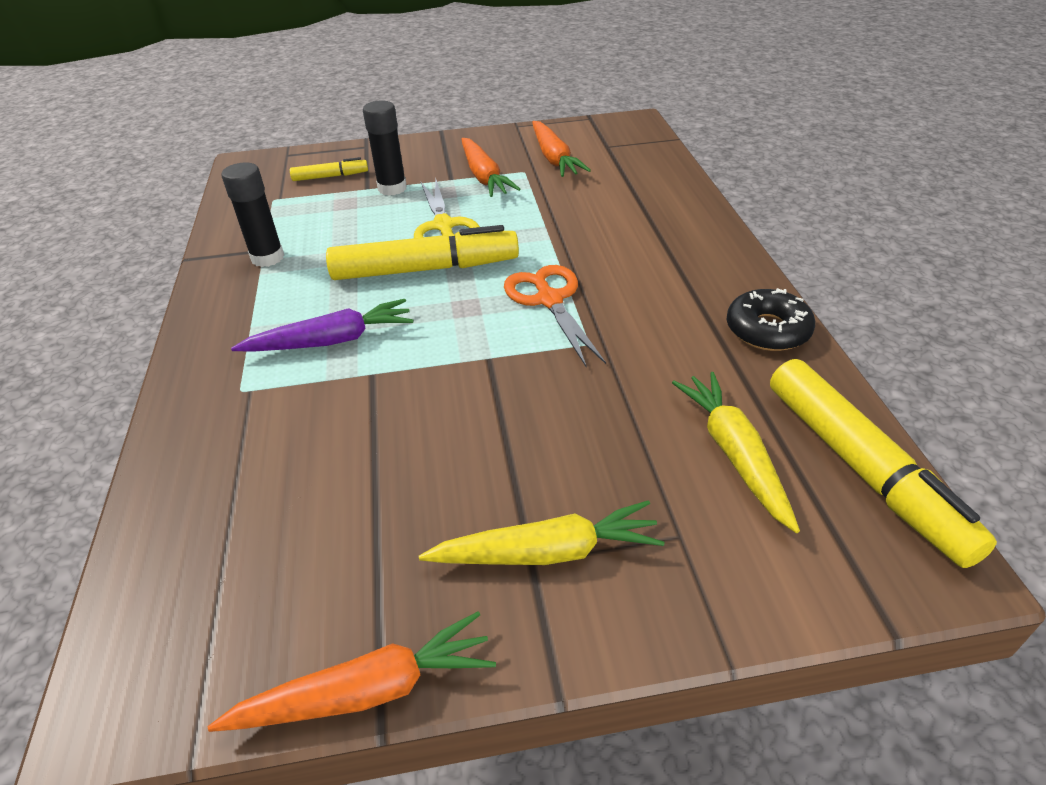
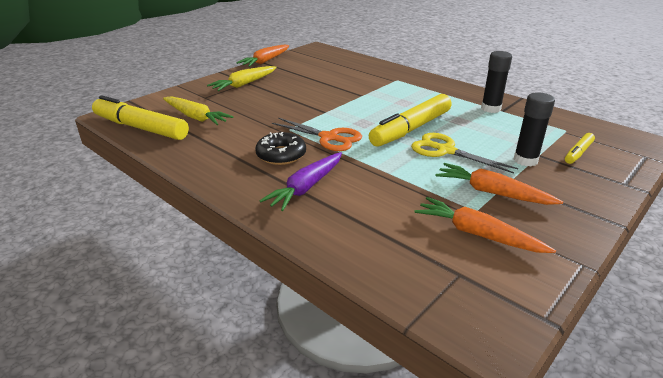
camera: 140 degrees right, 10 degrees down
purple carrot [231,299,413,352] -> purple carrot moved to [260,152,342,211]
black donut [727,288,815,351] -> black donut moved to [255,132,306,165]

